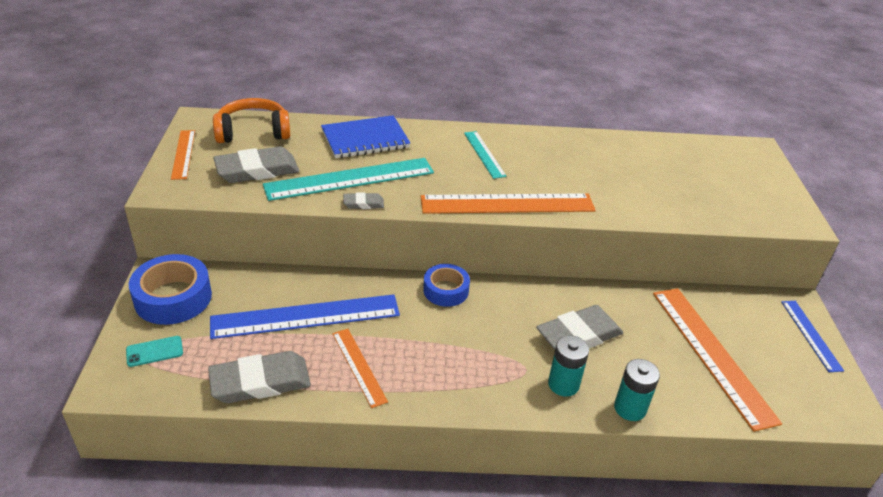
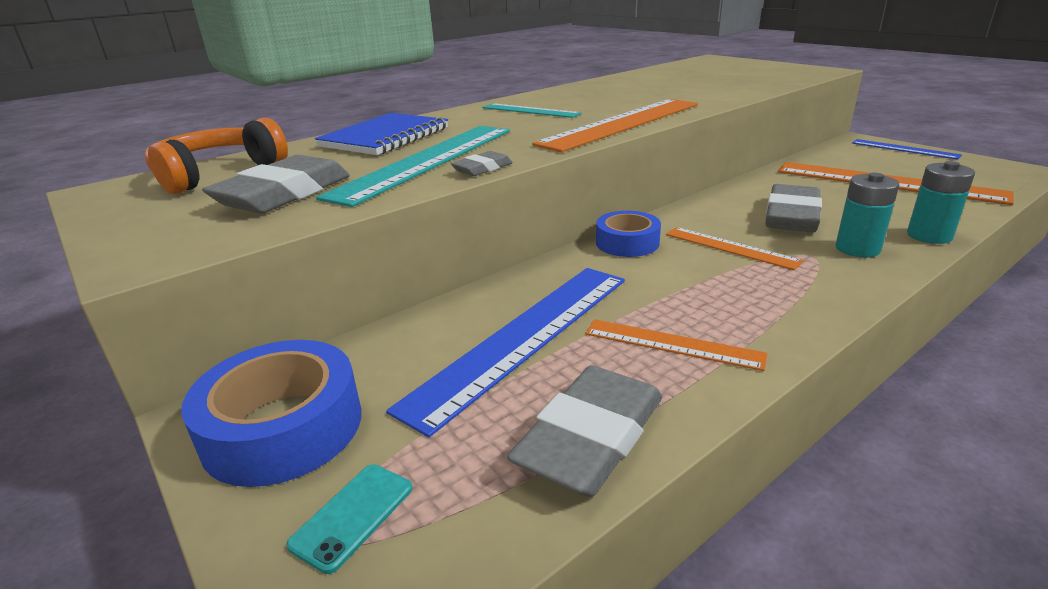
camera: 35 degrees left, 10 degrees down
orange ruler [171,130,195,180] -> orange ruler moved to [666,227,803,270]

